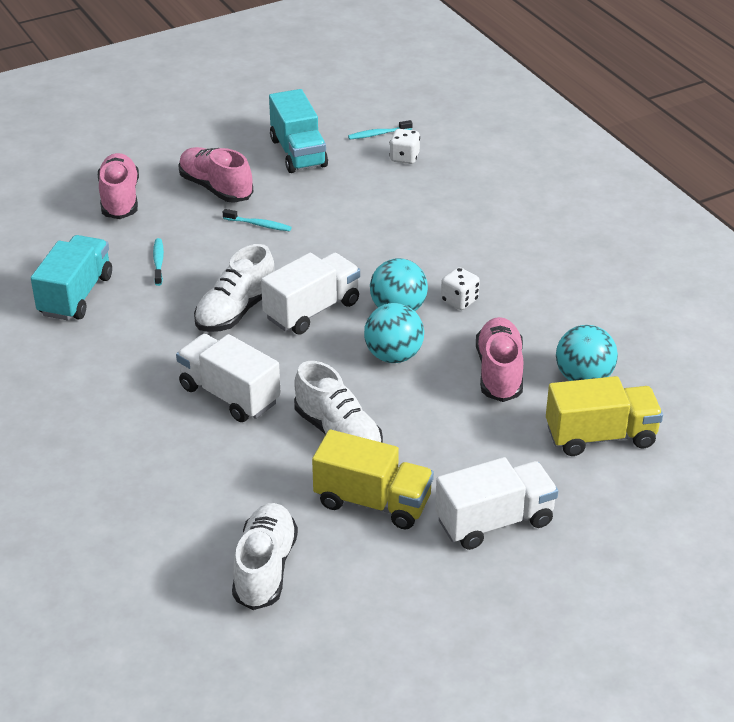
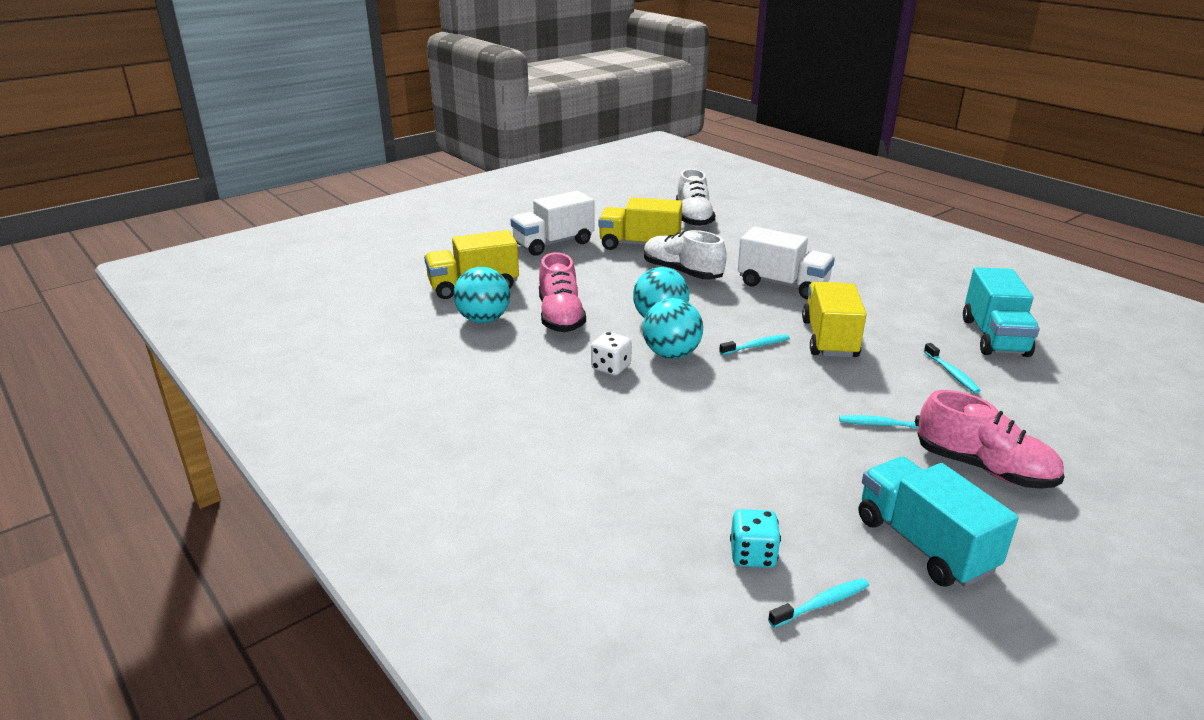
camera: 170 degrees right, 10 degrees down
pink shoe [98,153,139,219] -> none
white shoe [194,244,274,332] -> yellow truck [802,282,867,358]
white truck [261,253,360,335] -> turquoise toothbrush [719,334,789,355]
white dice [390,129,420,164] -> turquoise dice [730,509,781,568]

